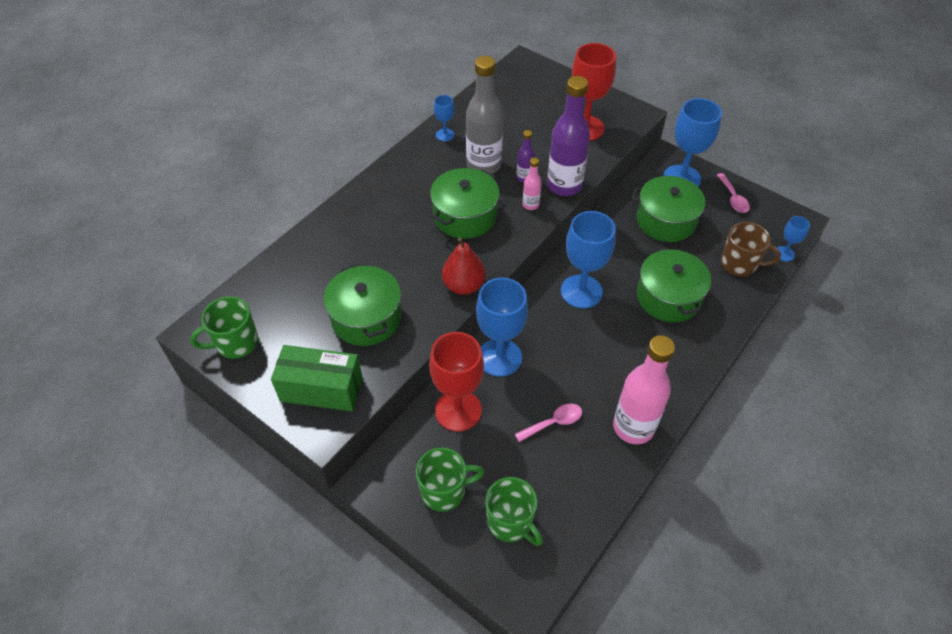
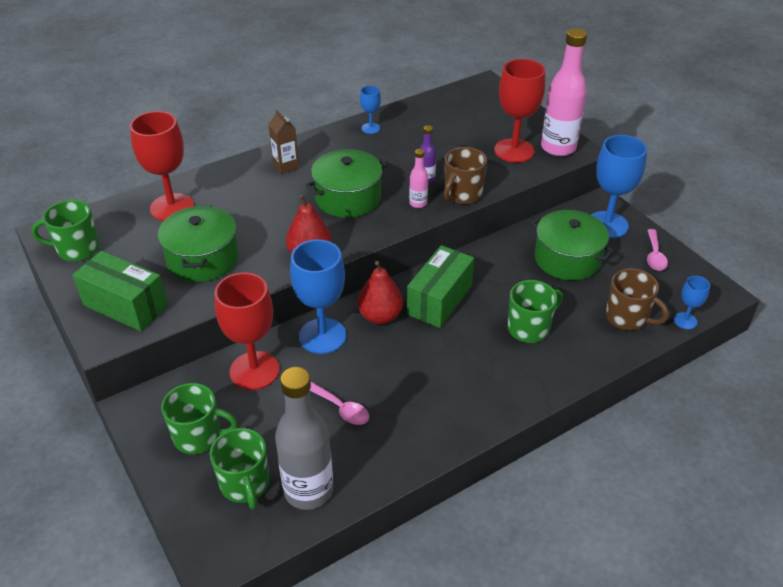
camera: 20 degrees right, 10 degrees down
grey bottle [466,56,503,174] -> grey bottle moved to [275,367,333,510]
pink spoon [515,404,582,442] -> pink spoon turned 45 degrees clockwise [309,382,369,425]
purple bottle [547,76,590,196] -> brown mug [444,147,487,204]
blue goblet [561,211,616,309] -> green box [407,245,474,328]
pink bottle [613,335,675,444] -> pink bottle moved to [541,28,587,156]
green pot [637,247,711,322] -> green mug [508,280,563,343]
none -> red goblet [130,111,194,221]
none -> brown carton [268,110,299,174]
none -> red pear [358,261,403,324]

